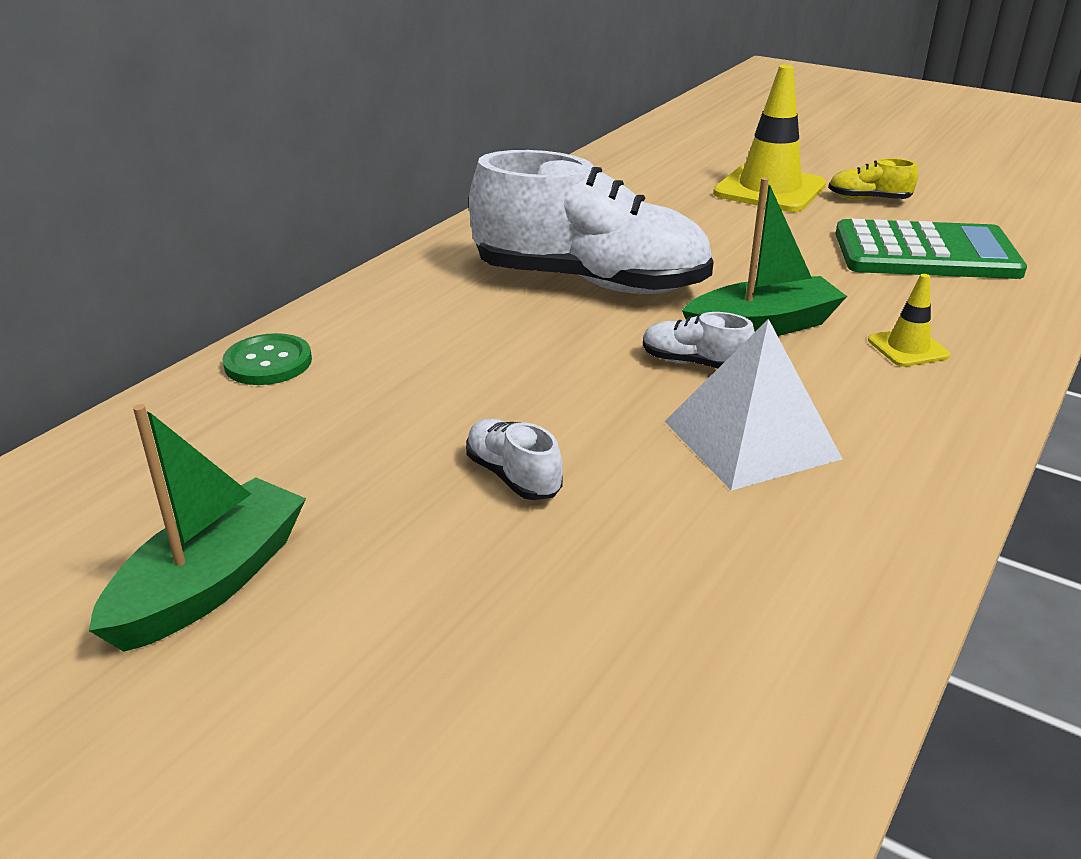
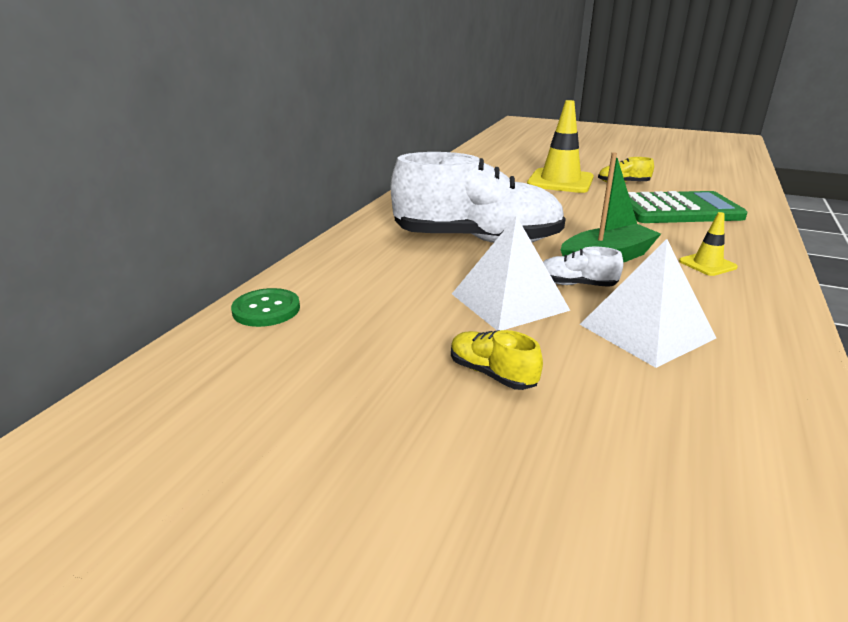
camera: 10 degrees left, 5 degrees down
green boat [89,404,306,652] -> none
white shoe [466,419,563,500] -> yellow shoe [451,330,543,390]
none -> white pyramid [452,216,570,331]

